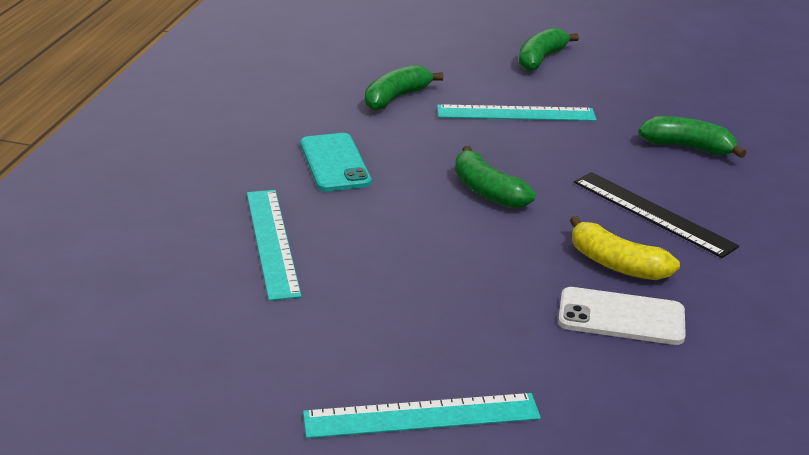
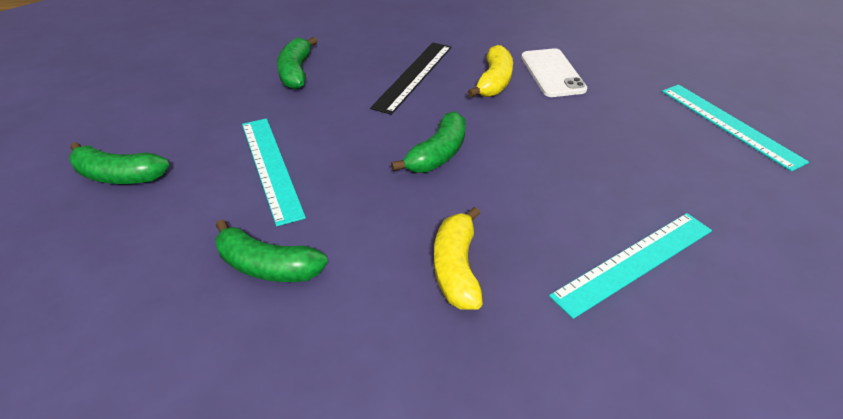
camera: 110 degrees left, 10 degrees up
turquoise phone [301,133,372,191] -> yellow banana [434,207,483,310]

